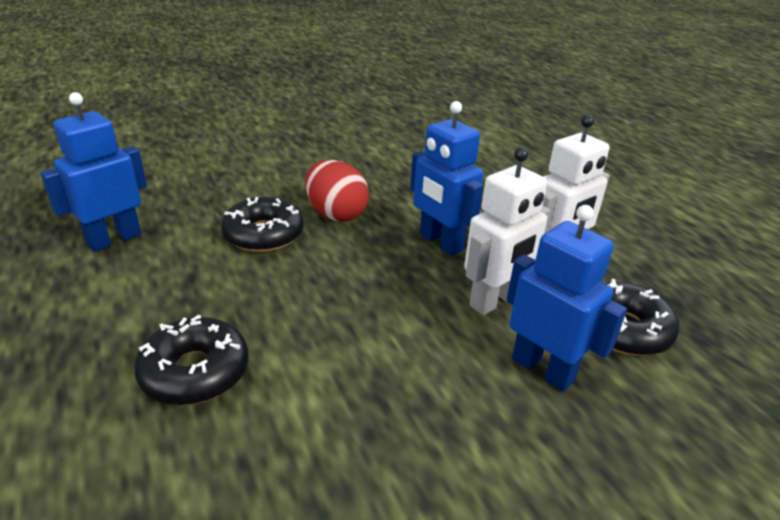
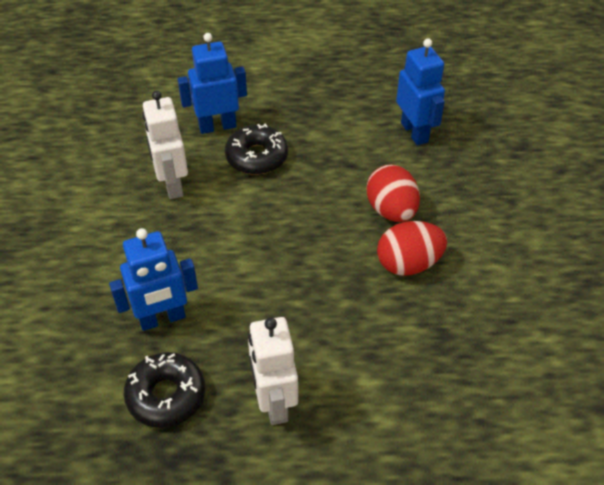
camera: 115 degrees right, 15 degrees up
black donut [221,197,304,252] -> red egg [366,164,420,222]
blue robot [410,101,483,256] -> blue robot moved to [178,33,247,134]
white robot [464,147,550,315] -> white robot moved to [142,91,188,199]

